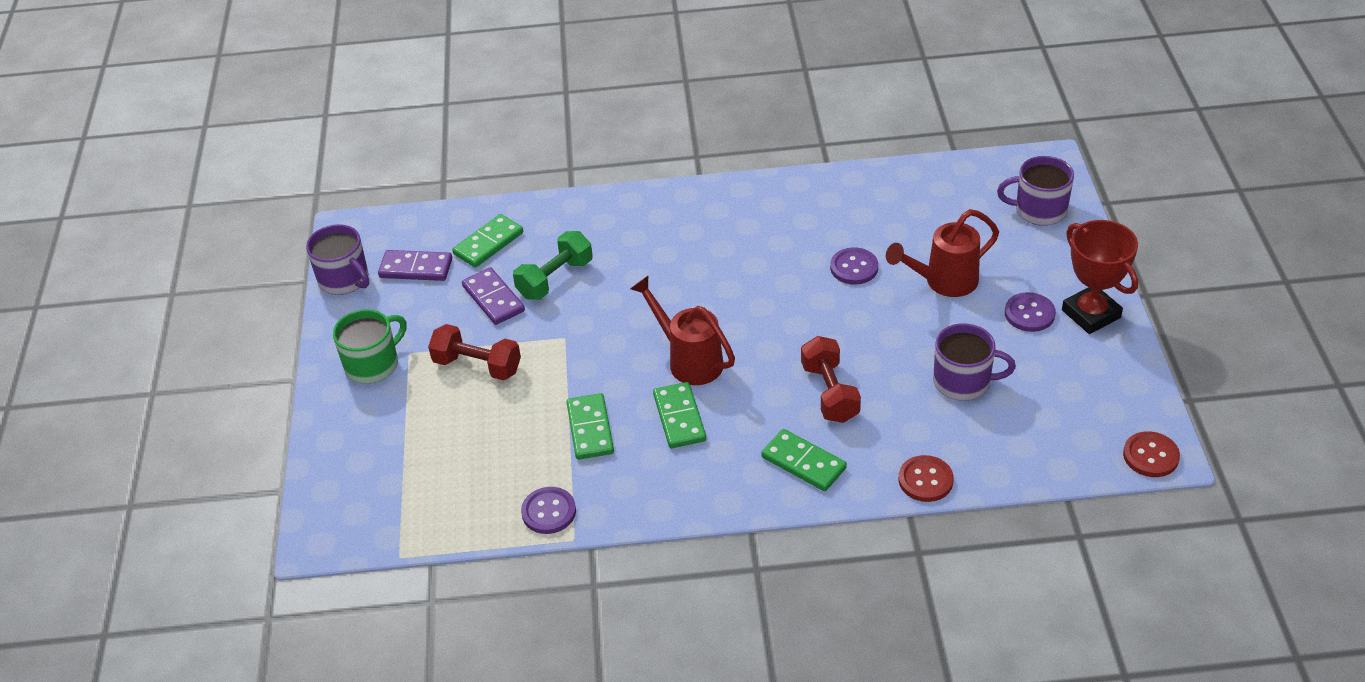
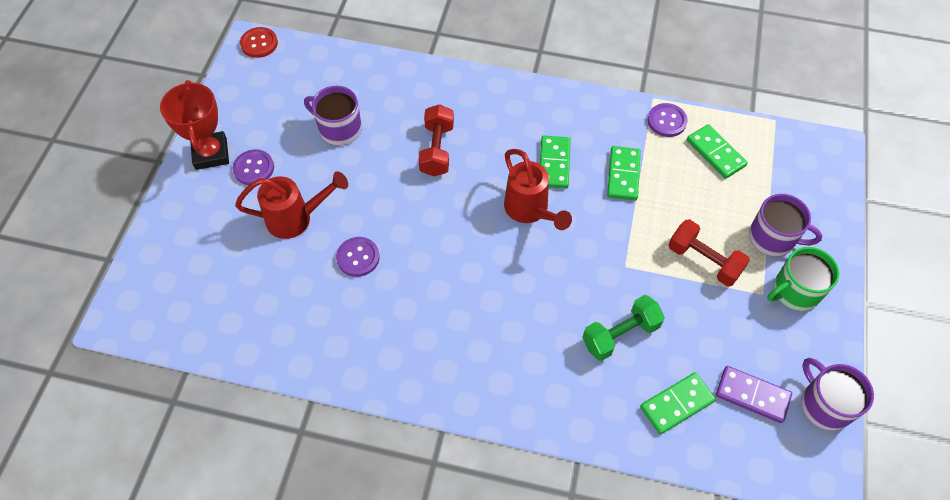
camera: 165 degrees left, 15 degrees up
purple domino [462,267,525,325] -> none
green domino [761,429,847,491] -> green domino moved to [687,124,748,179]
red button [899,455,954,502] -> none
purple mug [997,156,1074,226] -> purple mug moved to [749,194,822,257]

